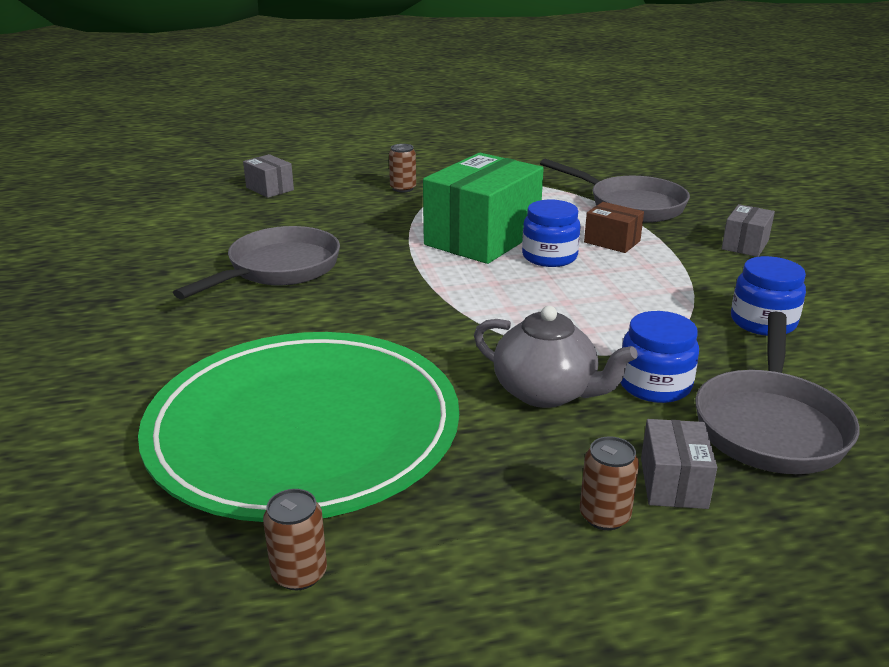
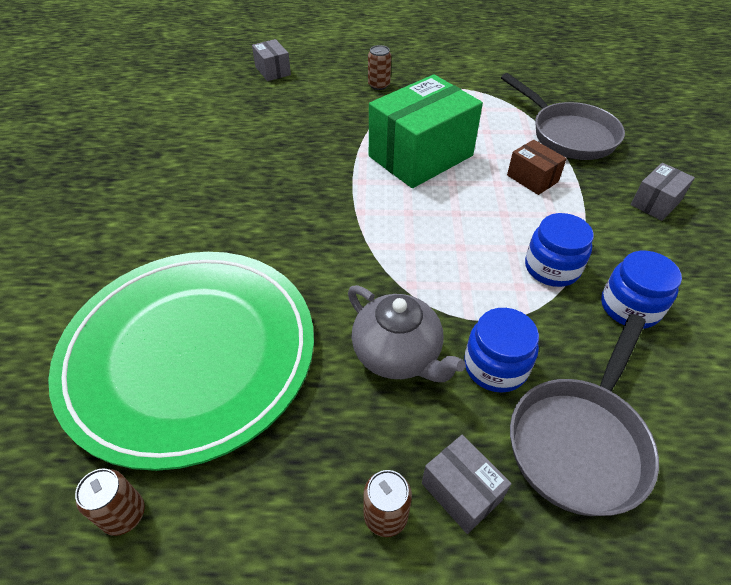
camera: 15 degrees right, 20 degrees up
grey pan [173,226,340,299] -> none
blue jar [522,200,580,267] -> blue jar moved to [525,213,594,287]
grey box [641,419,717,509] -> grey box turned 60 degrees counterclockwise [422,435,512,534]

